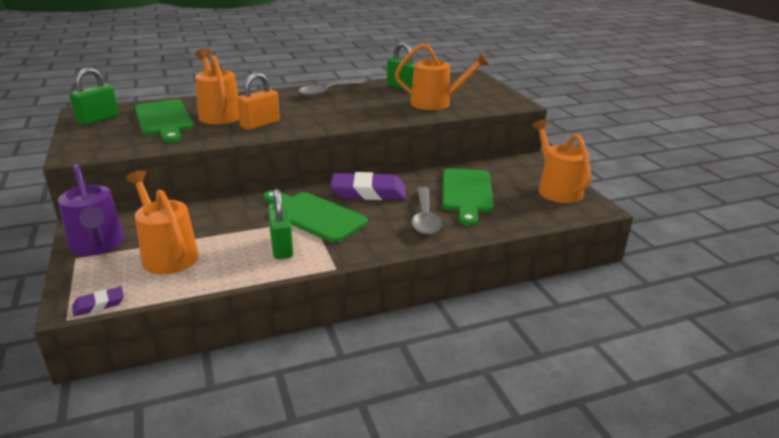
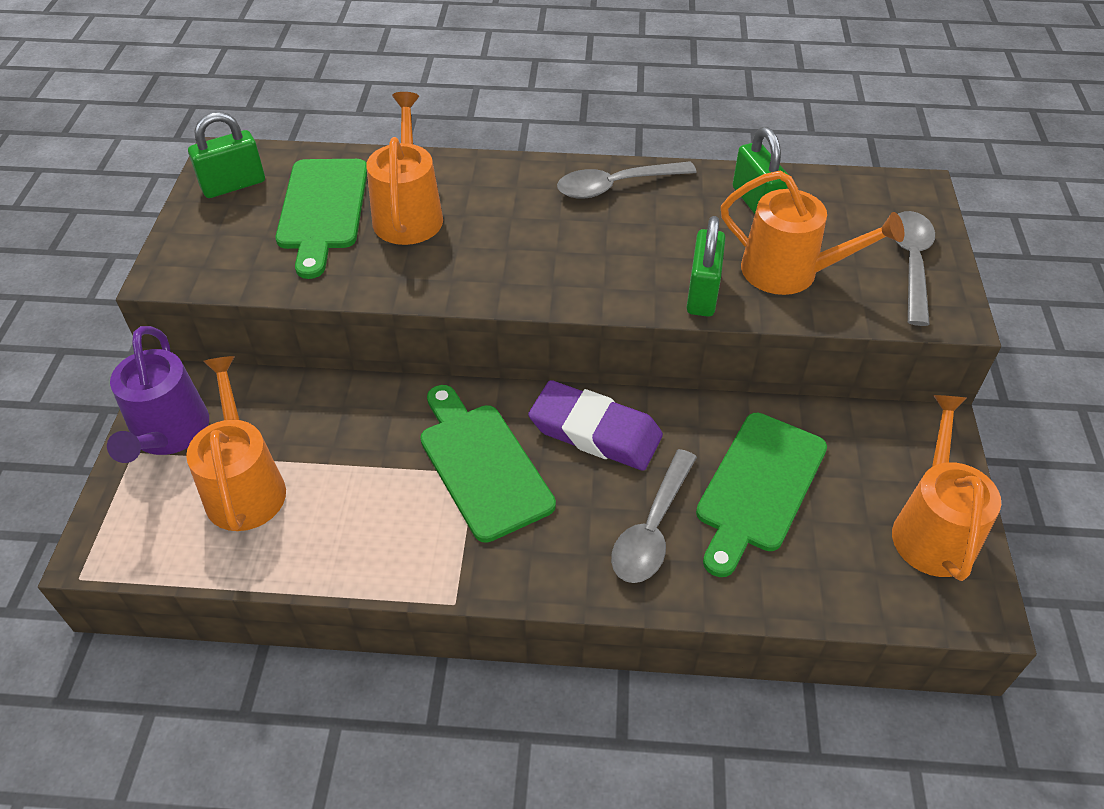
camera: 25 degrees right, 20 degrees up
purple eraser [72,287,124,317] -> none
orange padlock [237,73,280,130] -> none
green padlock [268,189,293,259] -> green padlock moved to [686,216,725,317]
none -> grey spoon [896,211,935,326]

